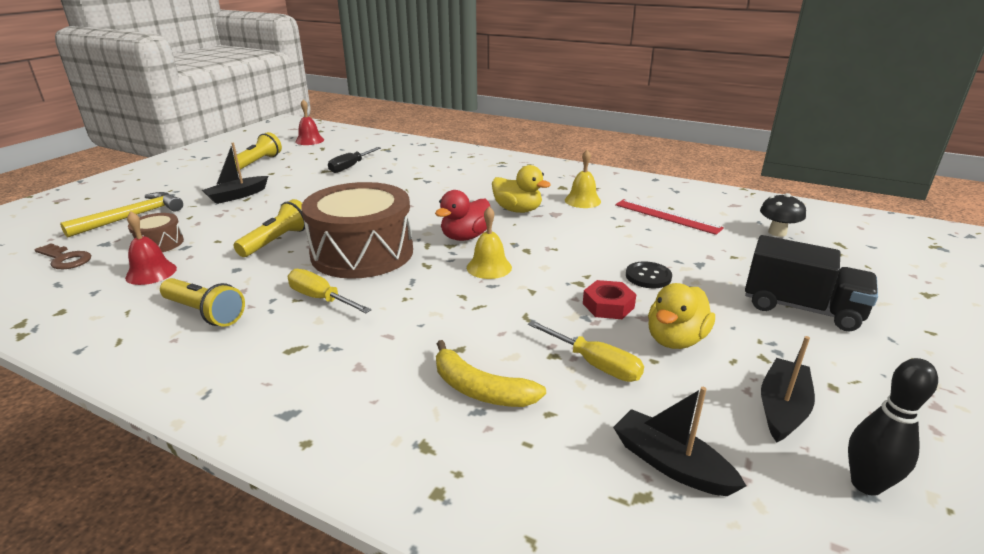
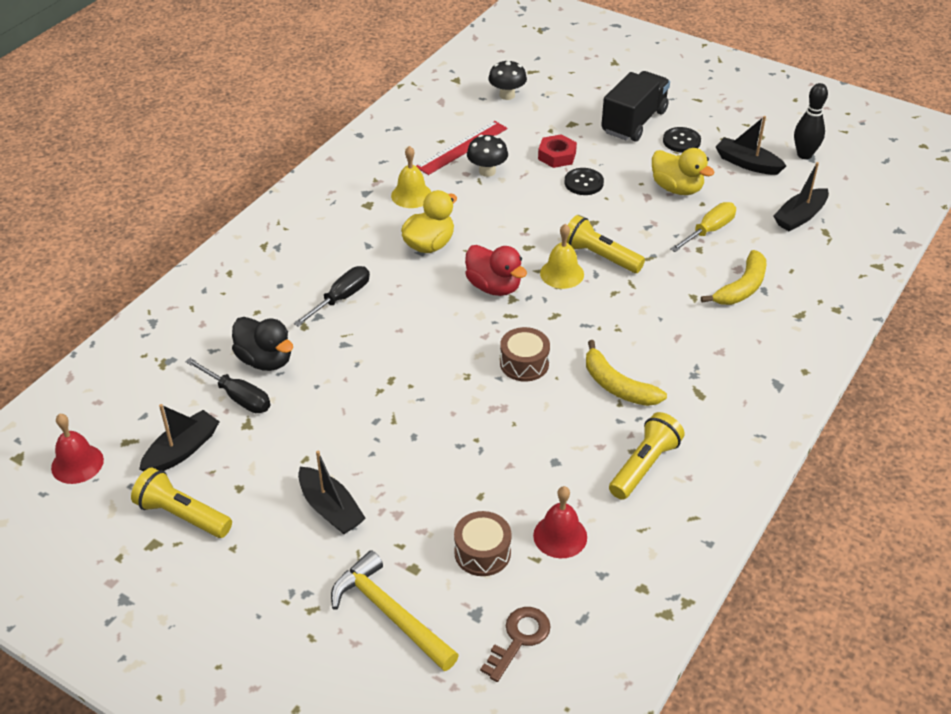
camera: 85 degrees left, 15 degrees up
yellow flashlight [234,199,305,257] -> yellow flashlight moved to [567,215,645,273]
yellow screwdriver [288,269,371,313] -> yellow banana [586,340,667,406]
brown drum [301,182,413,279] -> brown drum [500,327,550,382], size x0.44
red nut [583,280,637,319] -> red nut moved to [538,134,577,168]
none -> black boat [139,404,220,472]
none -> black duck [232,317,293,371]
none -> black screwdriver [294,266,370,327]
none -> black mushroom [467,135,508,177]
none -> black button [663,127,701,153]

